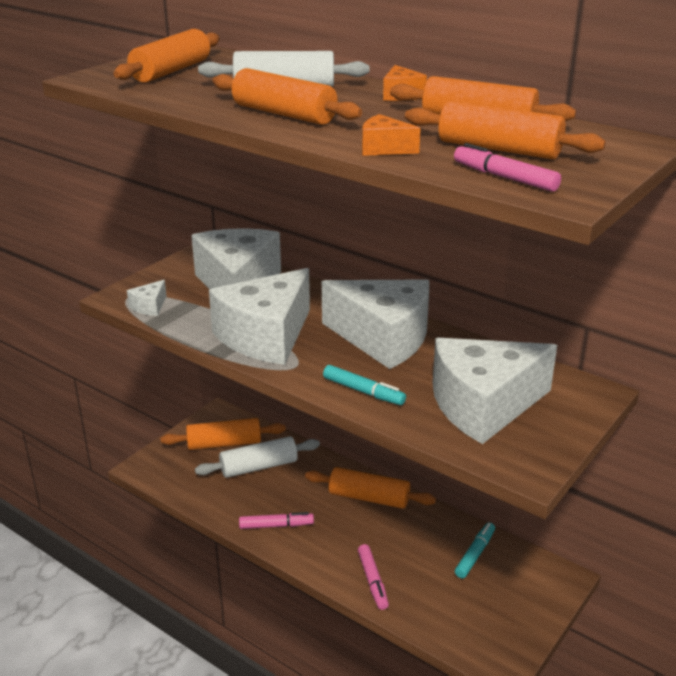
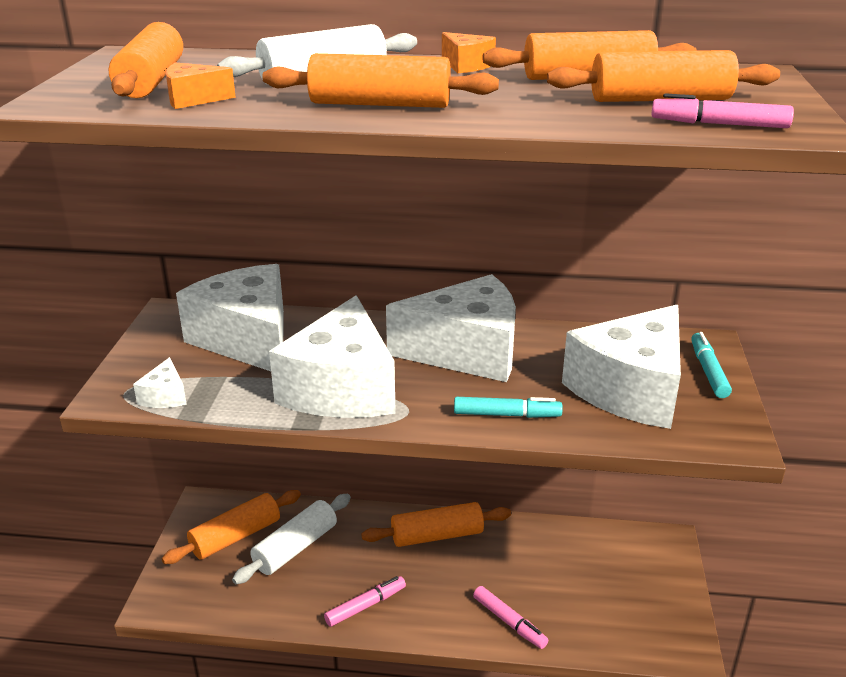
camera: 30 degrees left, 0 degrees up
orange cheese [362,114,421,156] -> orange cheese moved to [166,62,236,109]
turquoise marker [455,522,495,578] -> turquoise marker moved to [691,332,732,398]

